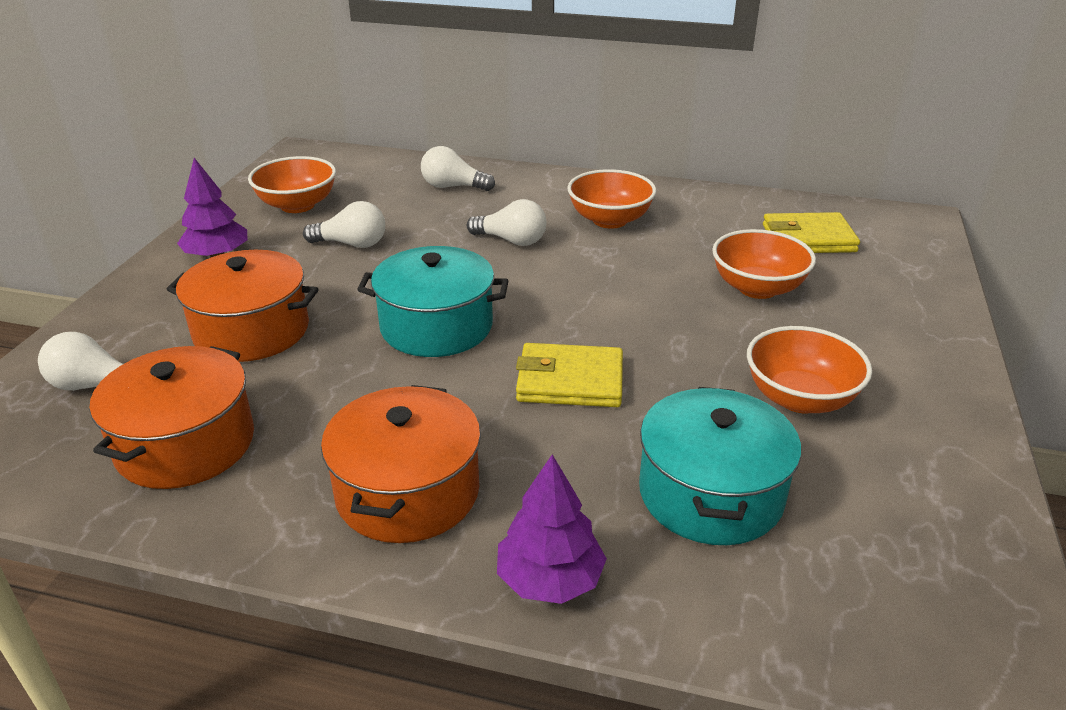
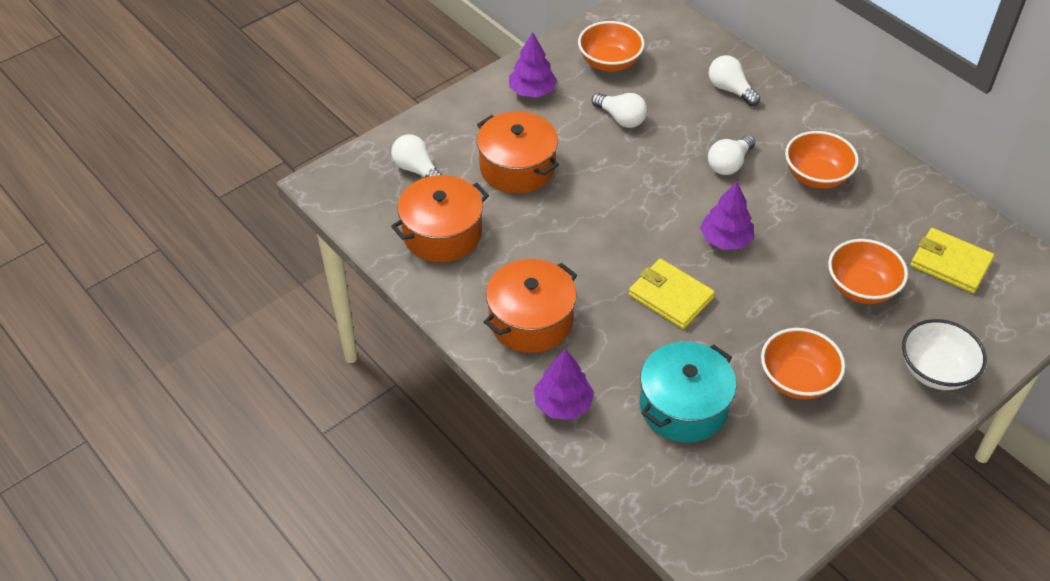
camera: 35 degrees right, 15 degrees up
turquoise pot [357,246,509,357] -> none
white light bulb [467,199,546,246] -> white light bulb turned 75 degrees clockwise [708,135,755,175]
none -> purple tree [700,182,754,250]
none -> white bowl [902,319,987,390]

